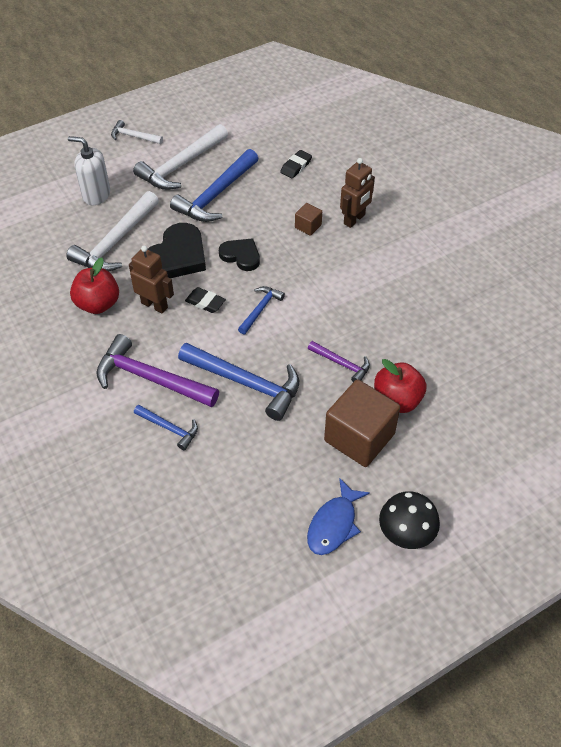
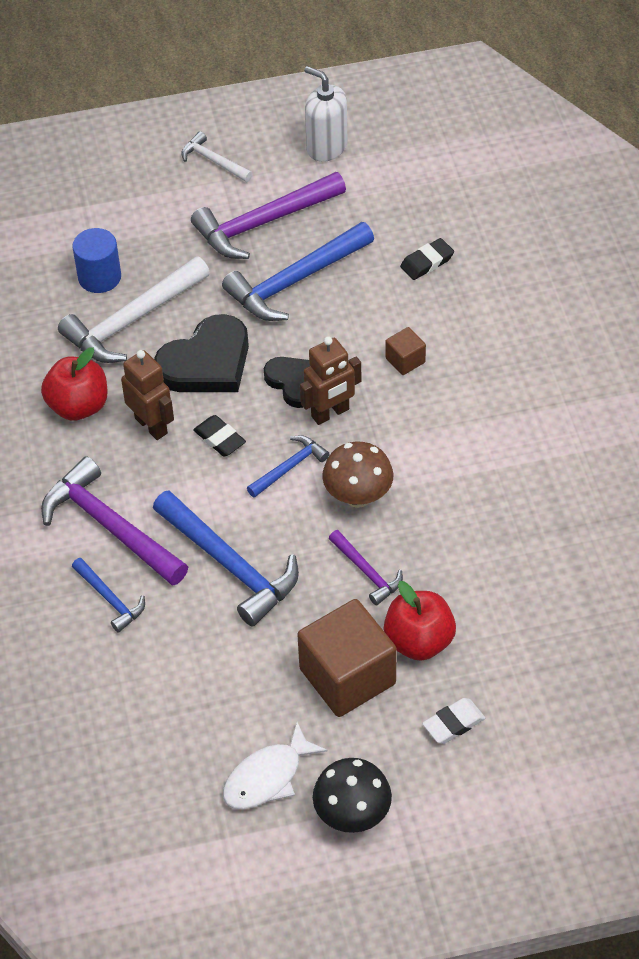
camera: 20 degrees right, 0 degrees up
white soap dispenser [68,136,110,205] -> white soap dispenser moved to [304,66,347,162]
white hammer [133,124,228,190] -> purple hammer [191,172,346,259]
blue fish [307,478,370,555] -> white fish [223,722,328,810]
brown robot [340,158,375,228] -> brown robot moved to [300,336,361,425]
none -> blue cylinder [72,228,121,293]
none -> brown mushroom [322,442,393,508]
none -> white eraser [422,698,485,744]

